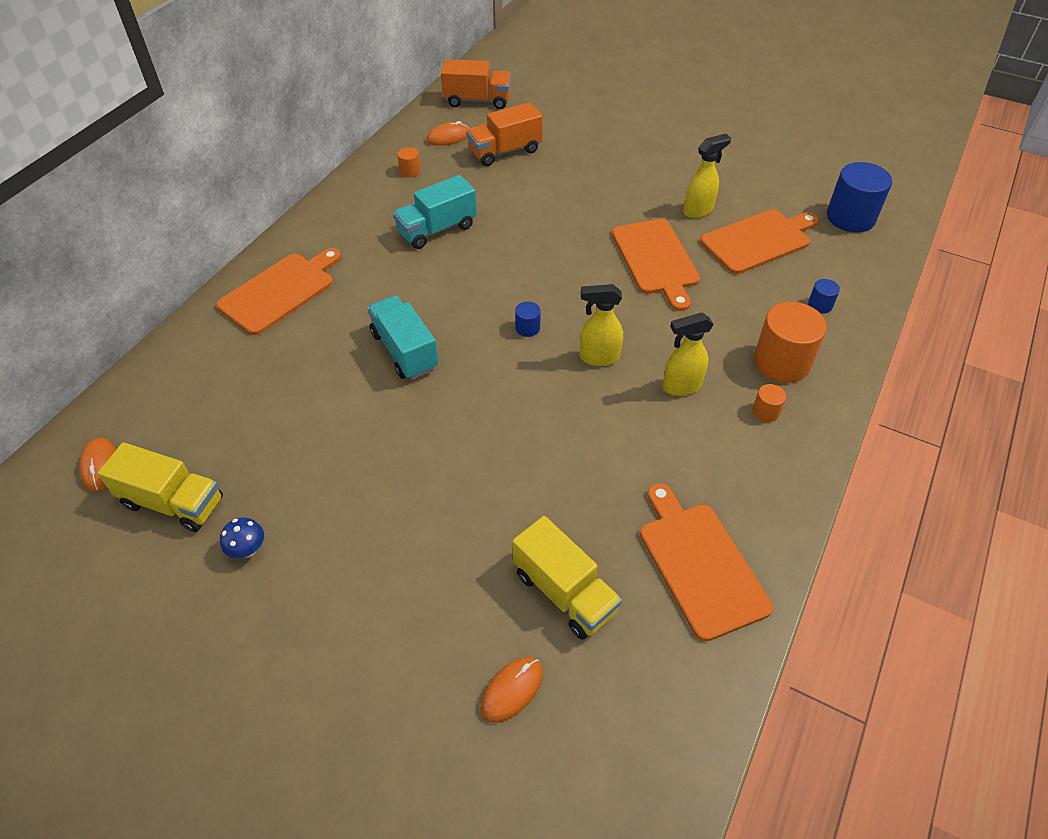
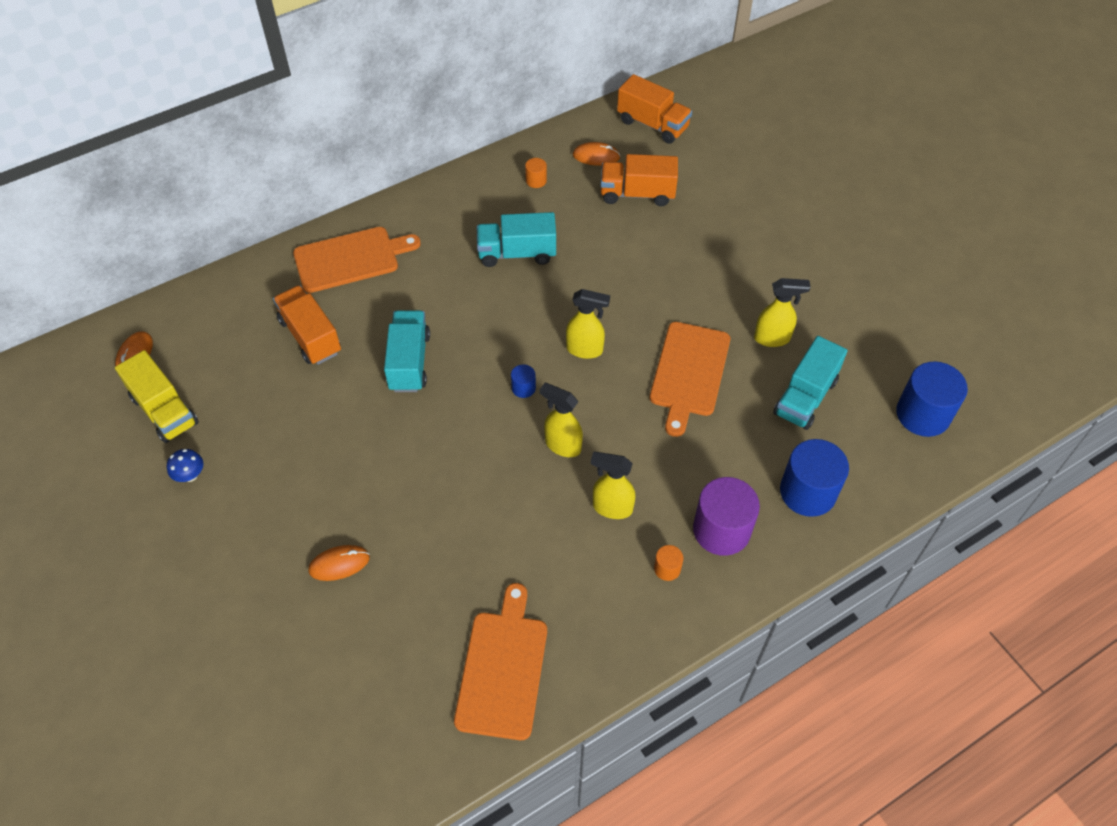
camera: 30 degrees right, 5 degrees up
orange mouse [480,657,543,723] -> orange mouse moved to [308,545,370,581]
yellow truck [512,516,622,639] -> none
orange cutting board [700,209,819,274] -> turquoise truck [773,336,848,430]
orange cylinder [754,302,827,383] -> purple cylinder [693,477,760,556]
blue cylinder [808,279,840,313] -> blue cylinder [780,439,849,517], size x2.19
none -> orange truck [273,285,341,365]
none -> yellow spray bottle [566,289,610,359]

